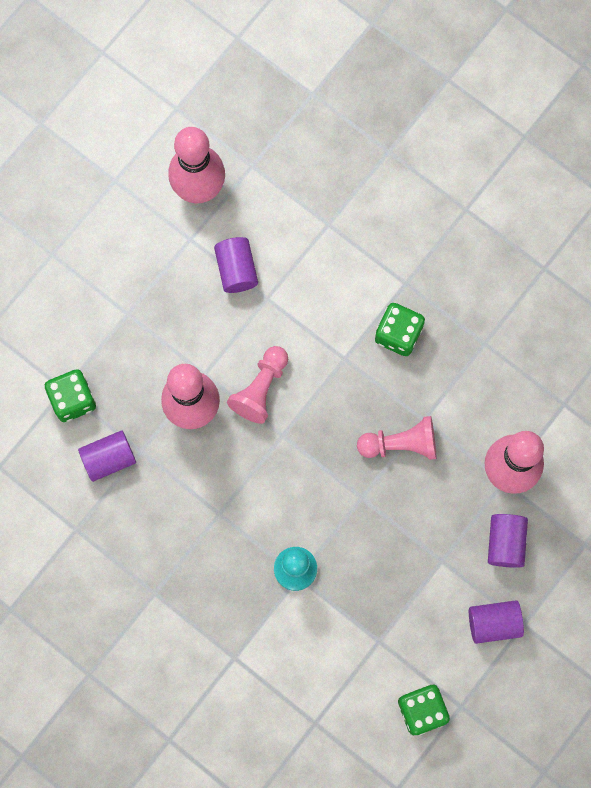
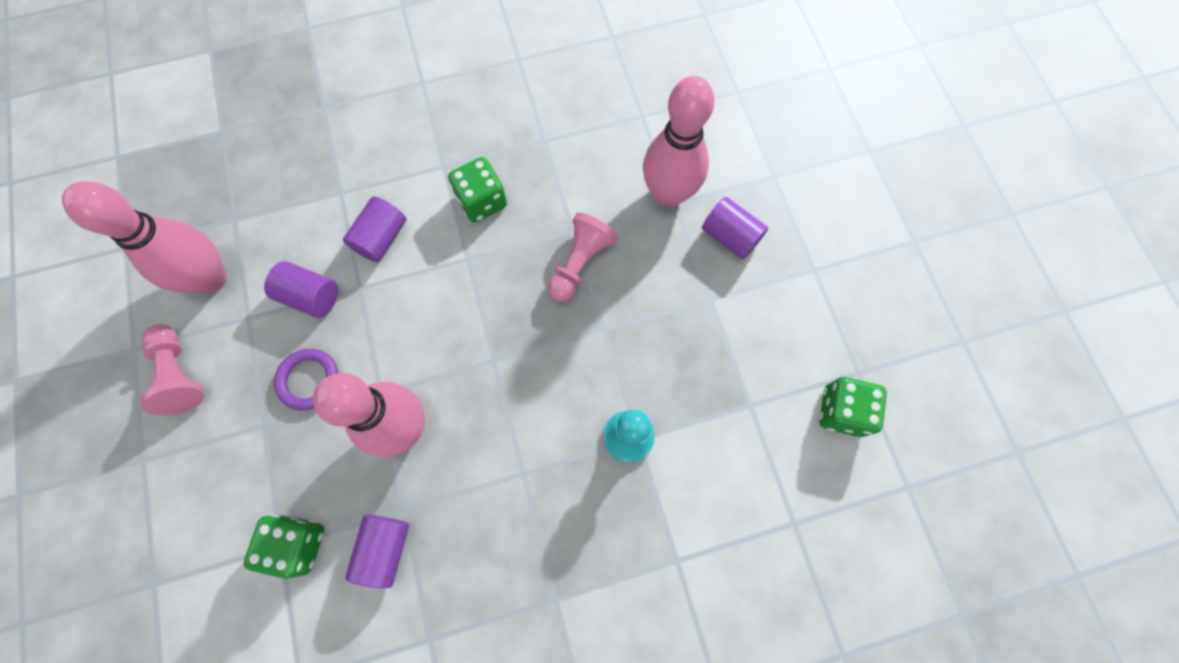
camera: 55 degrees left, 5 degrees down
pink pawn [227,346,288,424] -> pink pawn moved to [141,324,204,416]
purple cylinder [469,600,524,644] -> purple cylinder moved to [343,197,406,262]
none -> purple ring [274,349,339,411]

